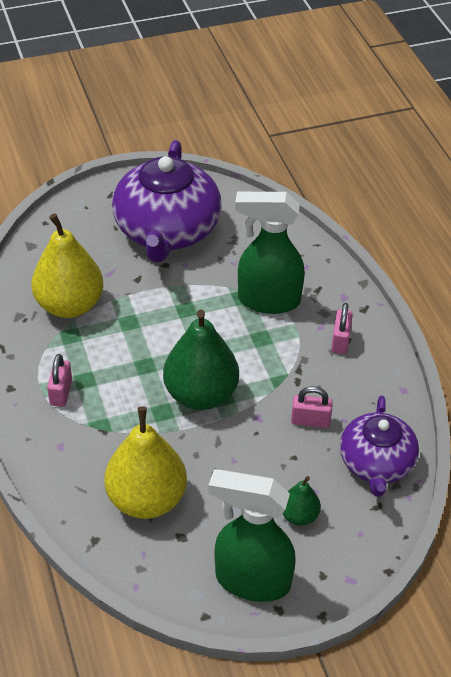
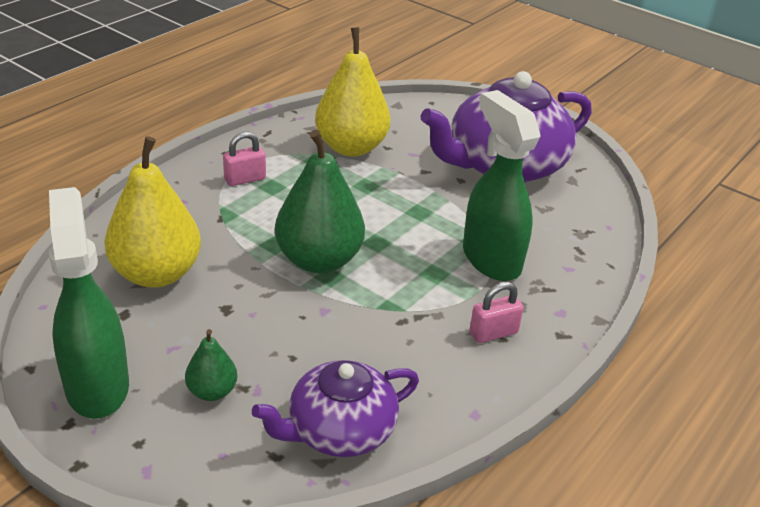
camera: 55 degrees right, 10 degrees down
pink padlock [291,386,333,428] -> none

